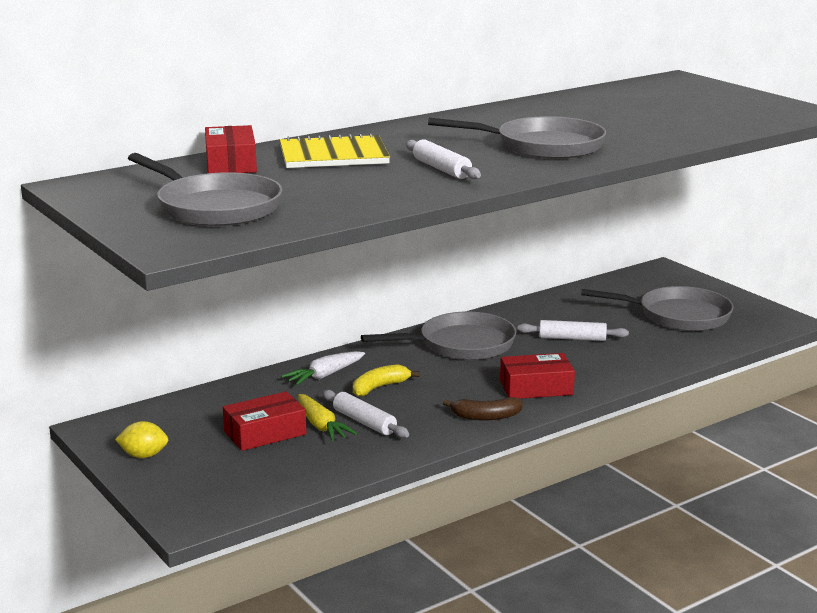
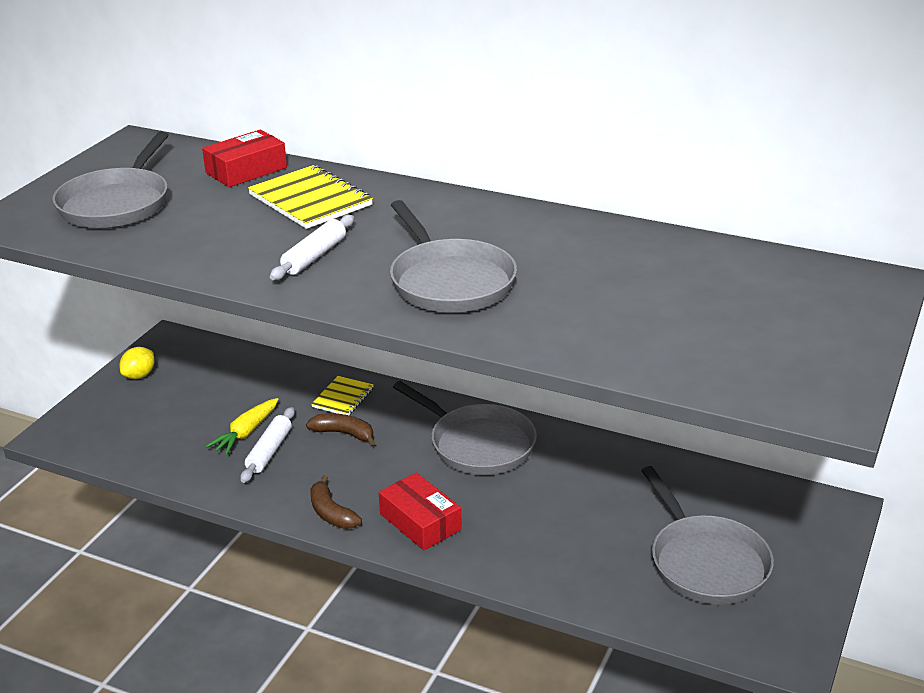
camera: 60 degrees right, 10 degrees up
yellow lemon [115,421,168,458] -> yellow lemon turned 60 degrees clockwise [120,347,155,379]
red box [223,391,307,451] -> none
white carrot [281,351,365,385] -> yellow notebook [311,376,374,415]
yellow banana [353,364,420,396] -> brown banana [306,413,376,446]
white rolling pin [518,320,629,341] -> none

